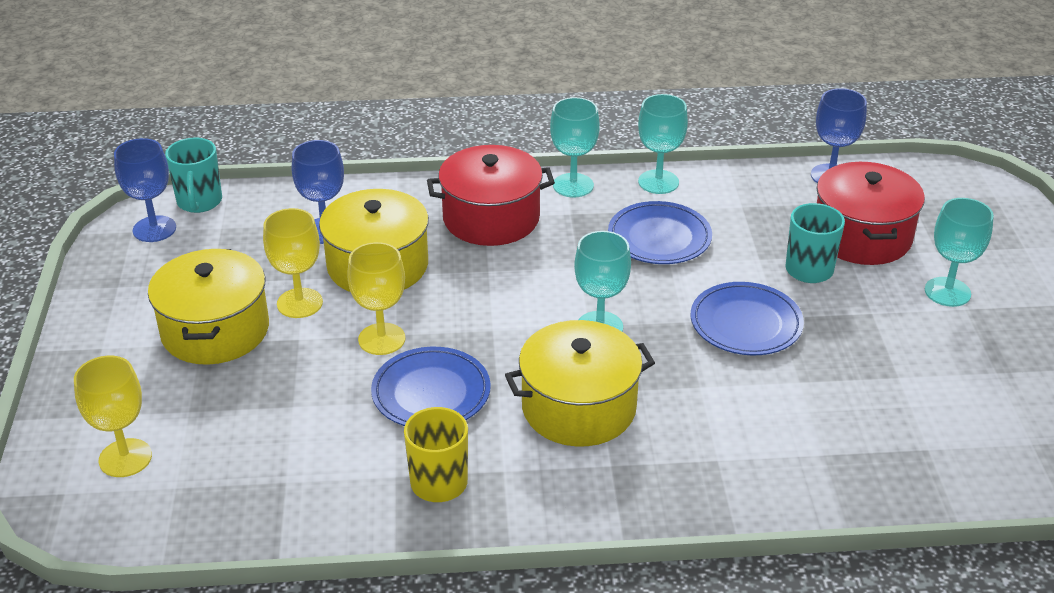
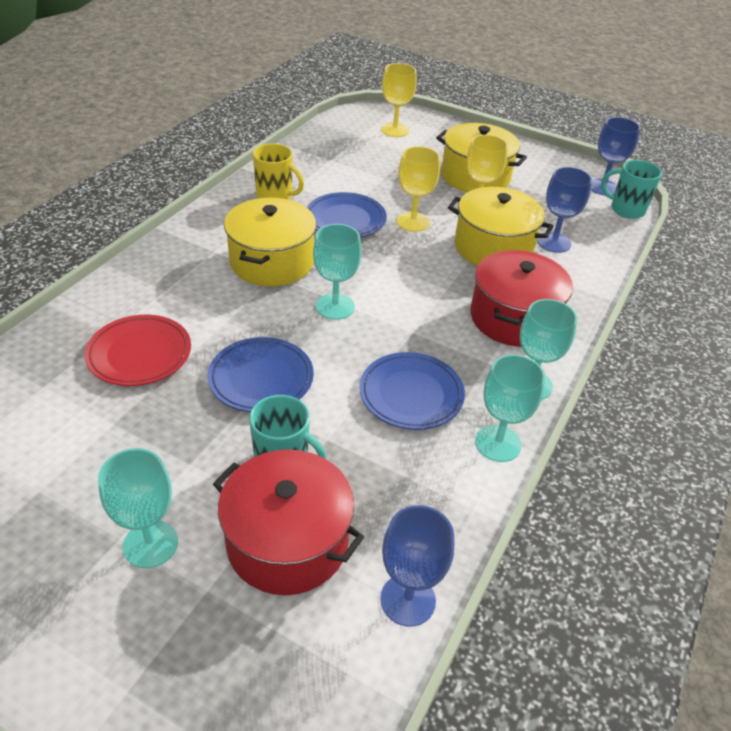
camera: 120 degrees right, 5 degrees up
none -> red plate [85,315,191,386]

